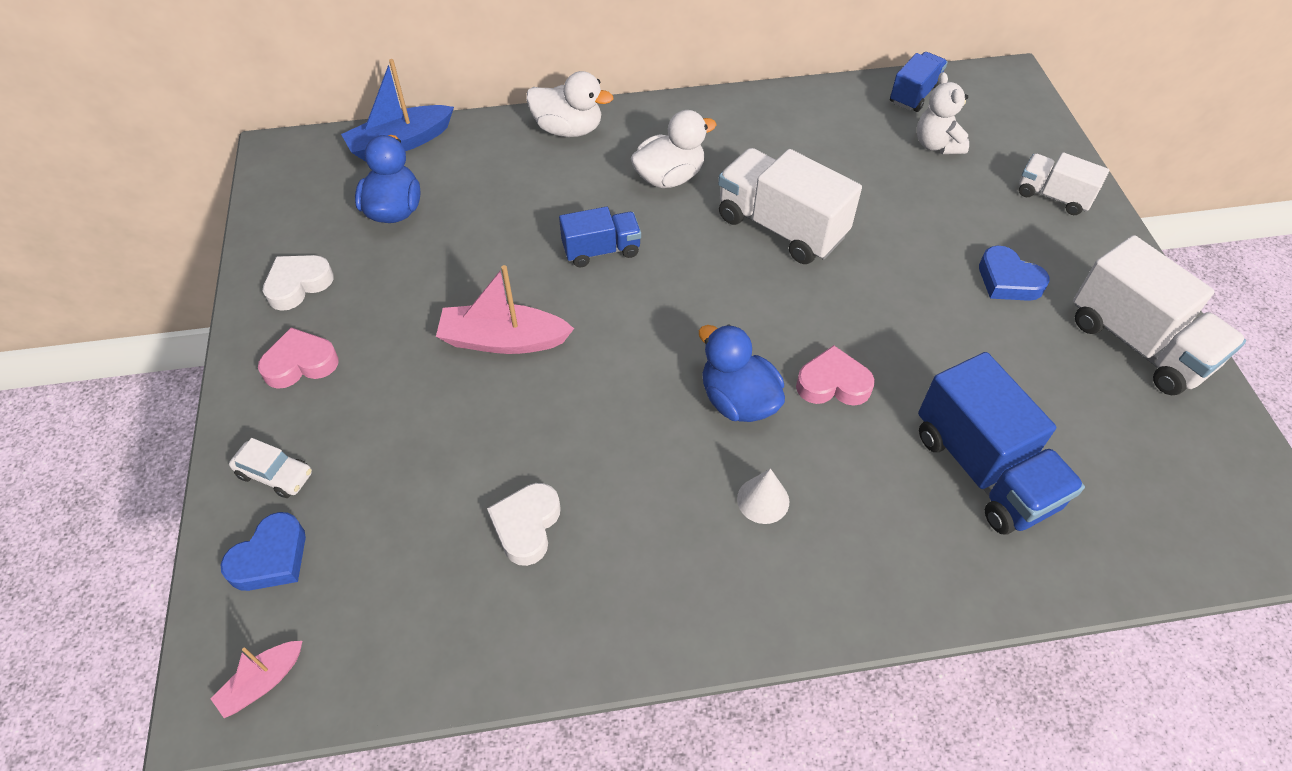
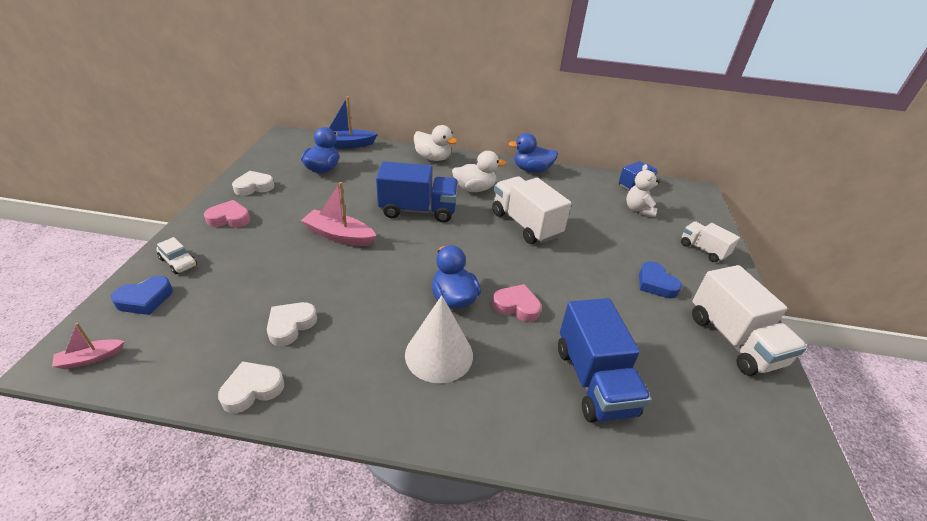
camera: 15 degrees right, 15 degrees down
blue truck [559,207,641,267] -> blue truck [376,161,458,223], size x1.73
white cone [737,468,789,524] -> white cone [405,295,473,383], size x1.96
none -> white heart [218,361,284,413]
none -> blue duck [508,133,558,173]

